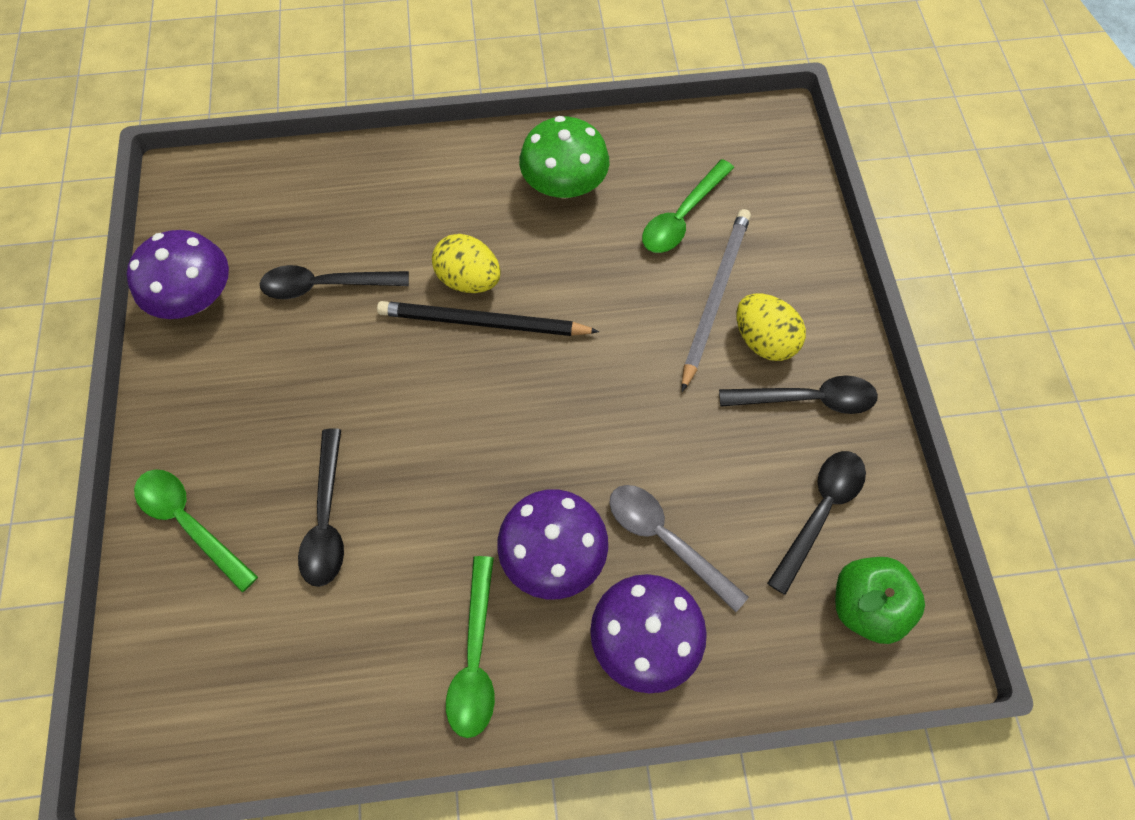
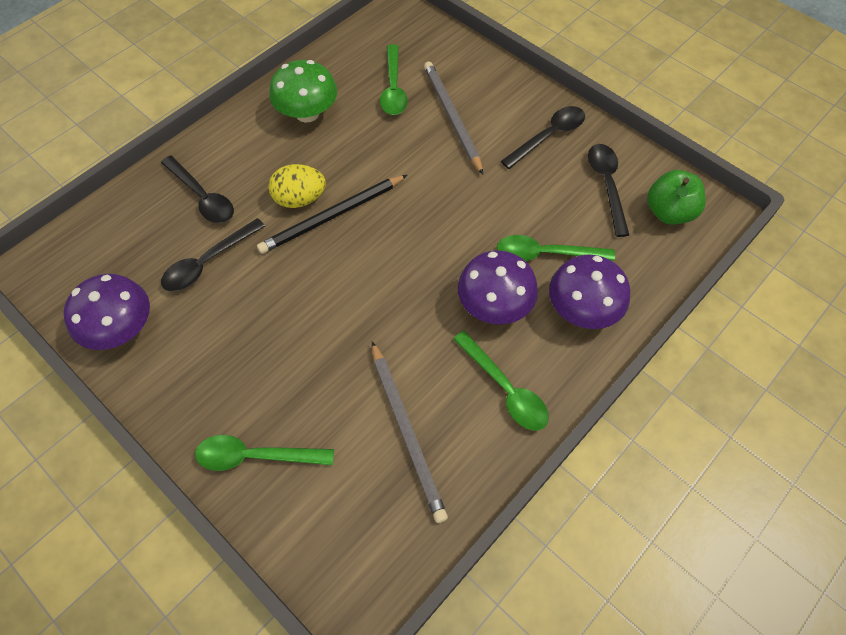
camera: 40 degrees left, 5 degrees down
black spoon [298,428,344,587] -> black spoon moved to [161,155,234,223]
grey spoon [609,485,748,612] -> green spoon [497,235,615,261]
yellow egg [736,294,806,361] -> none
none -> grey pencil [372,342,448,523]

